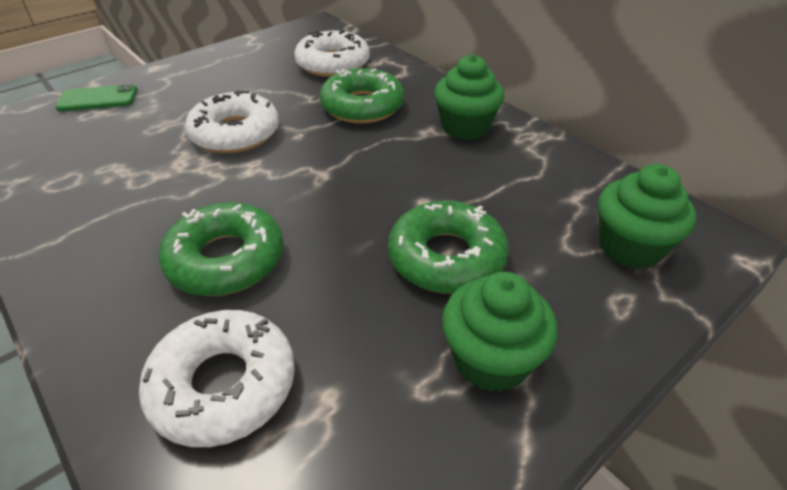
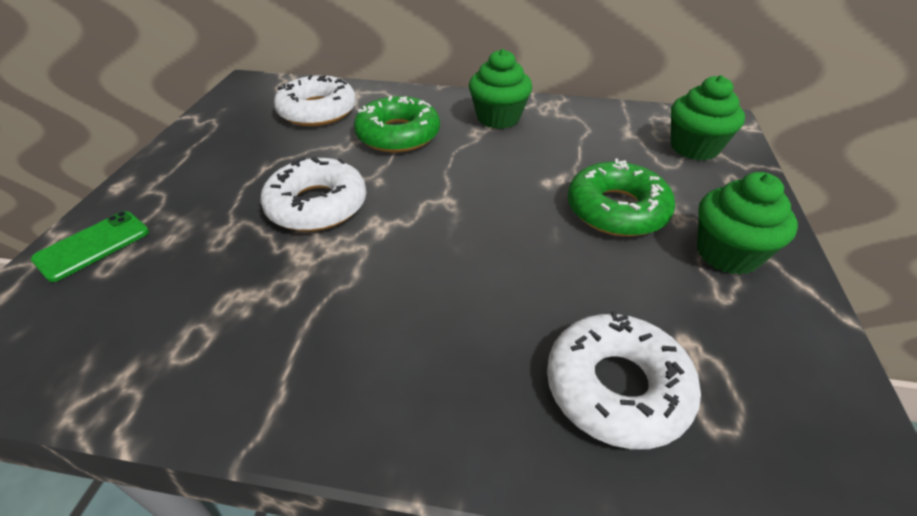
camera: 40 degrees left, 0 degrees up
green donut [159,202,284,296] -> none

